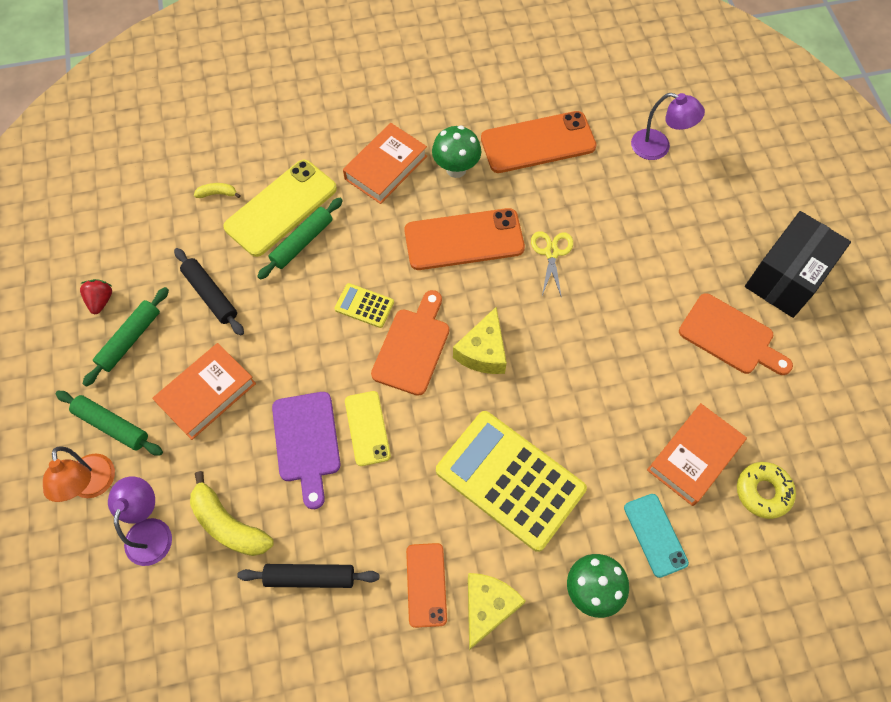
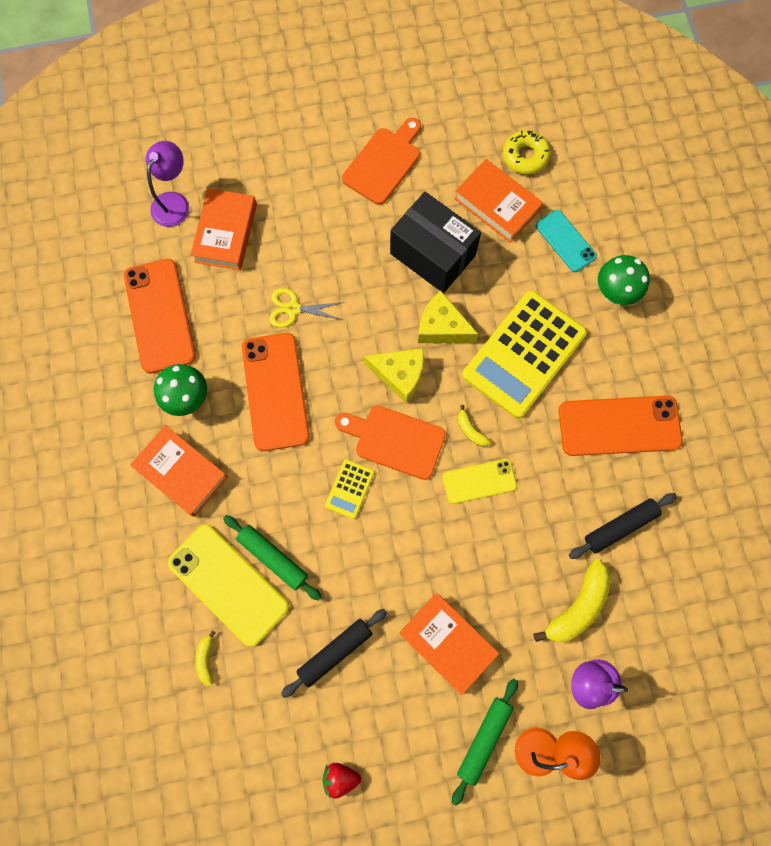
camera: 90 degrees left, 10 degrees up
green rolling pin [82,287,169,387] -> none
black rolling pin [237,564,379,588] -> black rolling pin turned 60 degrees clockwise [569,493,677,559]
purple cutting board [272,392,340,509] -> none
orange phone [406,543,447,628] -> orange phone [559,396,683,456], size x1.71
yellow cheese [468,573,526,650] -> yellow cheese moved to [418,291,478,343]
turquoise phone [624,494,689,578] -> turquoise phone turned 75 degrees clockwise [536,210,597,272]
black box [745,211,851,318] -> black box moved to [390,192,481,293]
none -> orange book [190,188,257,270]
none -> yellow banana [458,405,491,446]

